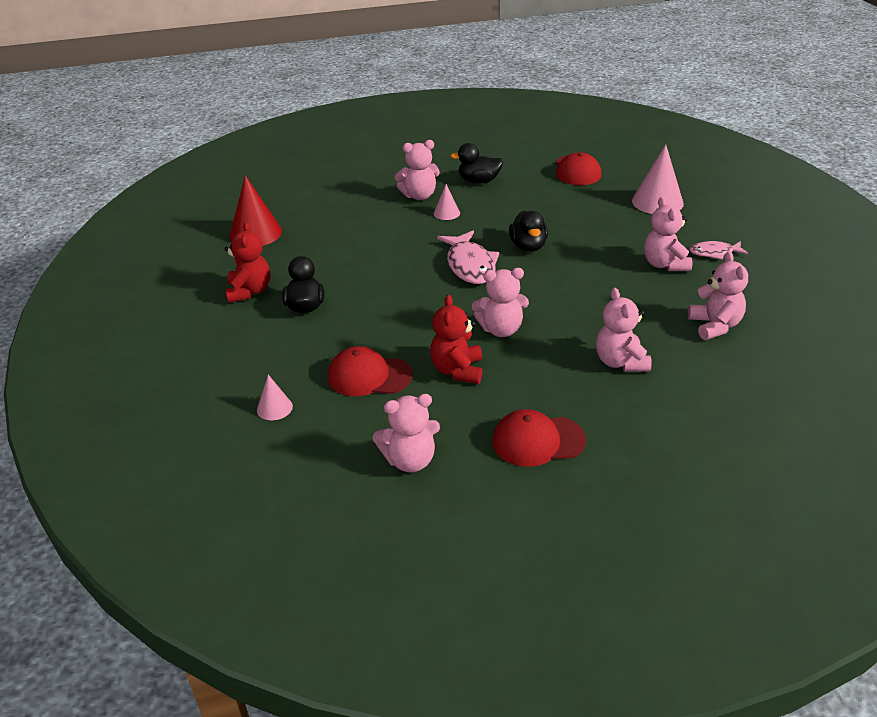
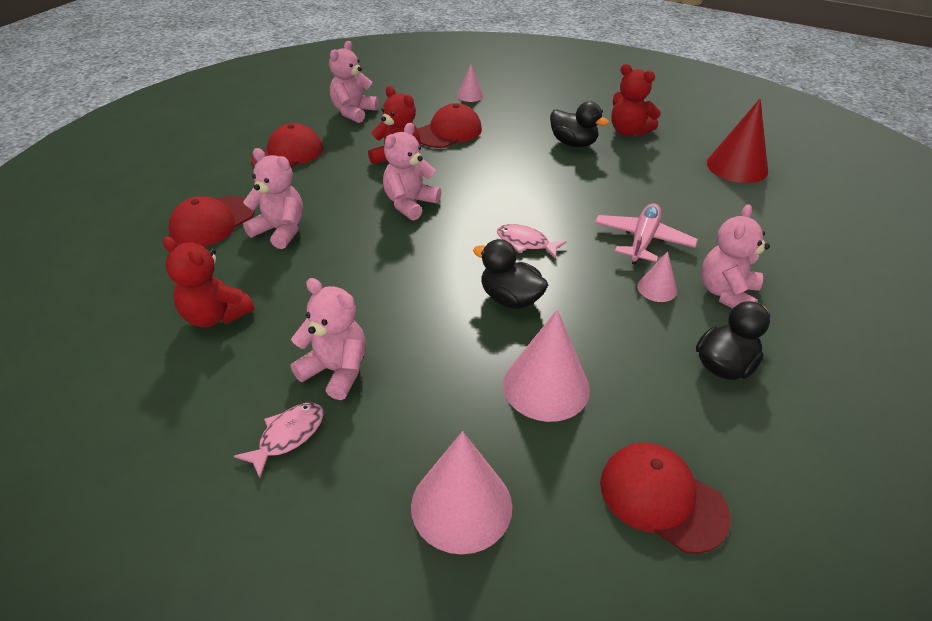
camera: 130 degrees right, 5 degrees up
pink fish [437,231,499,284] -> pink fish [497,224,567,258], size x0.58
pink teddy bear [688,251,748,340] -> red teddy bear [163,236,255,328]
none -> red cap [169,196,254,246]
none -> pink cone [503,310,590,422]
none -> pink plane [595,203,698,265]

